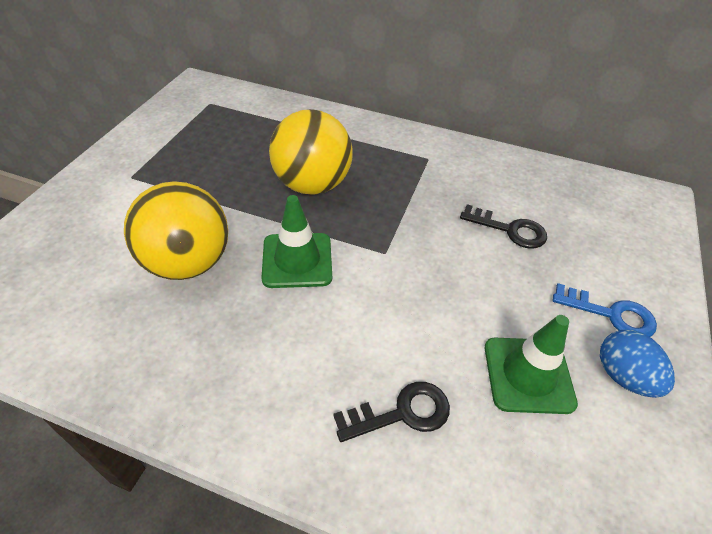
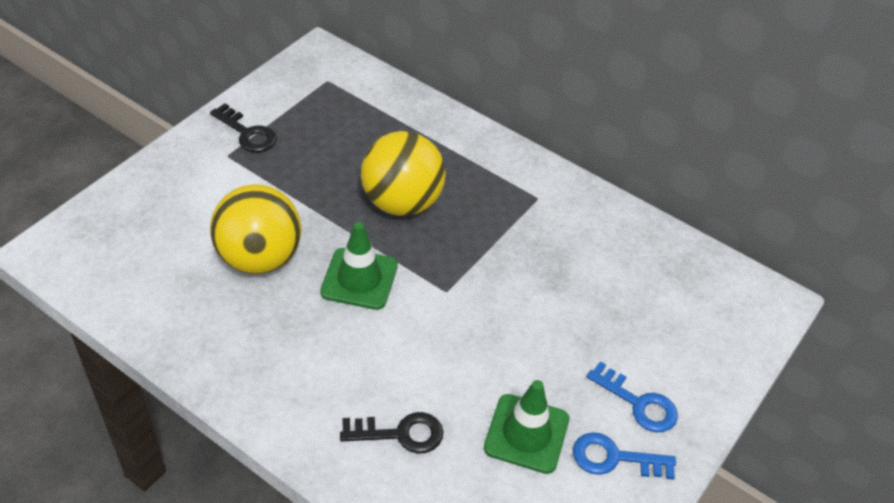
camera: 15 degrees right, 0 degrees up
black key [460,204,547,249] -> black key moved to [210,103,277,152]
blue egg [600,330,675,398] -> blue key [573,432,676,480]

